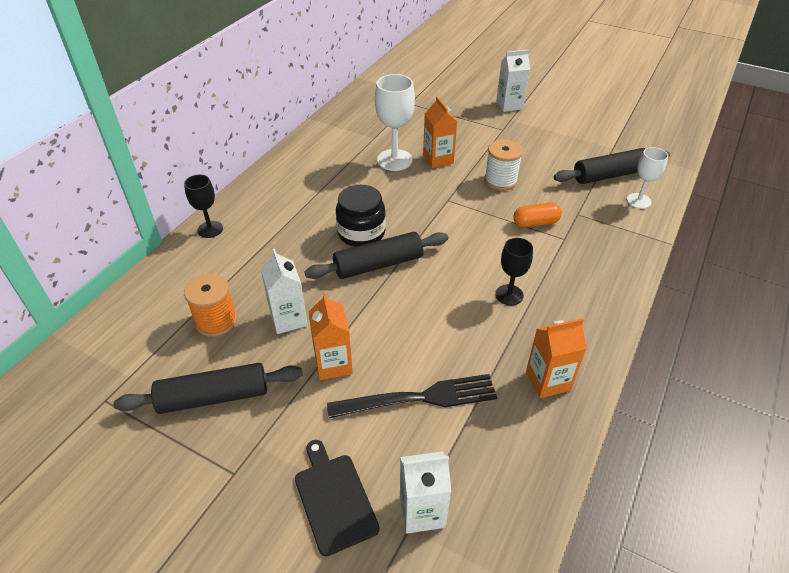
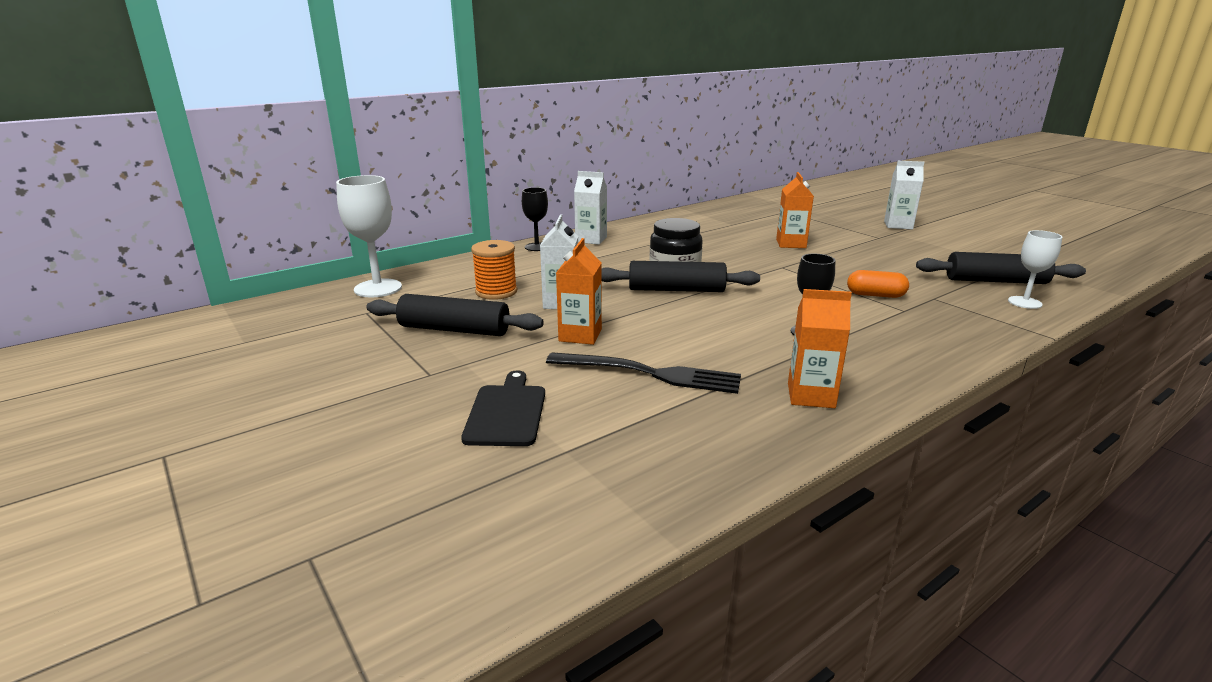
camera: 25 degrees right, 20 degrees down
white goblet [375,74,415,171] -> white goblet moved to [336,175,402,298]
white carton [400,451,451,534] -> white carton moved to [574,171,607,245]
white spool [484,139,523,191] -> none

